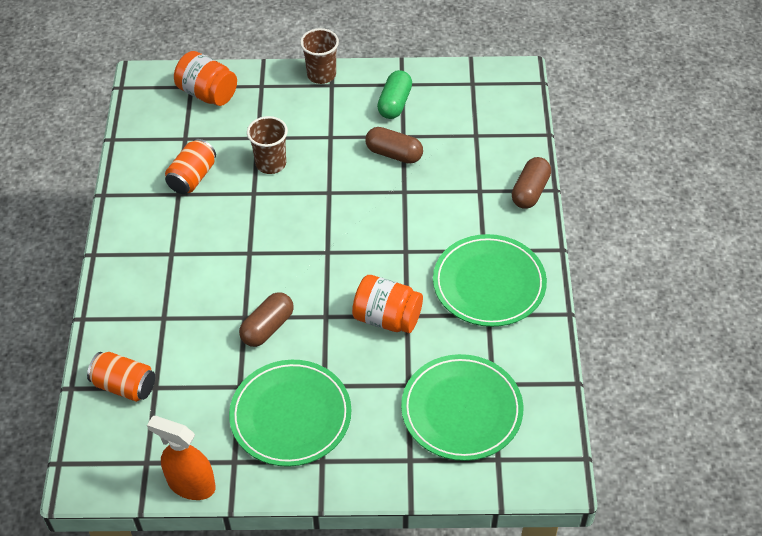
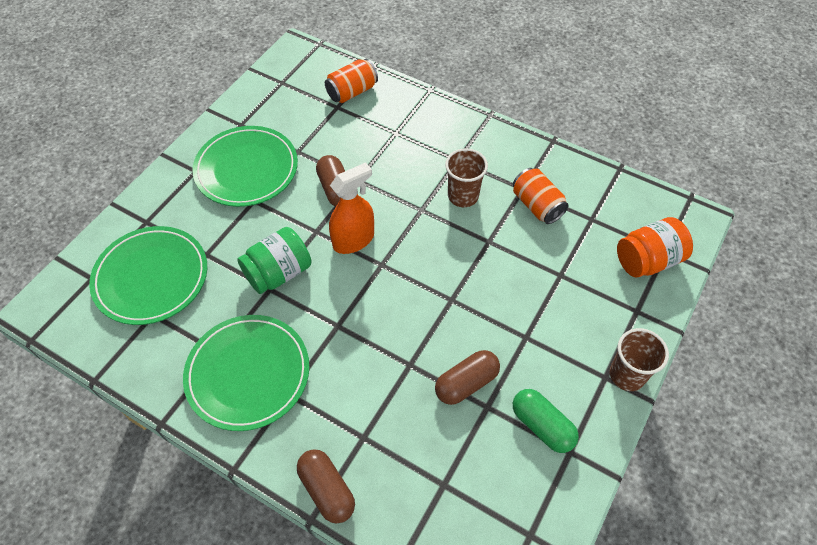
camera: 120 degrees right, 5 degrees up
orange spray bottle [147,416,216,500] -> orange spray bottle moved to [329,162,374,254]
brown cup [247,116,288,174] -> brown cup moved to [445,148,488,207]
orange jar [352,275,423,333] -> green jar [237,227,312,294]

